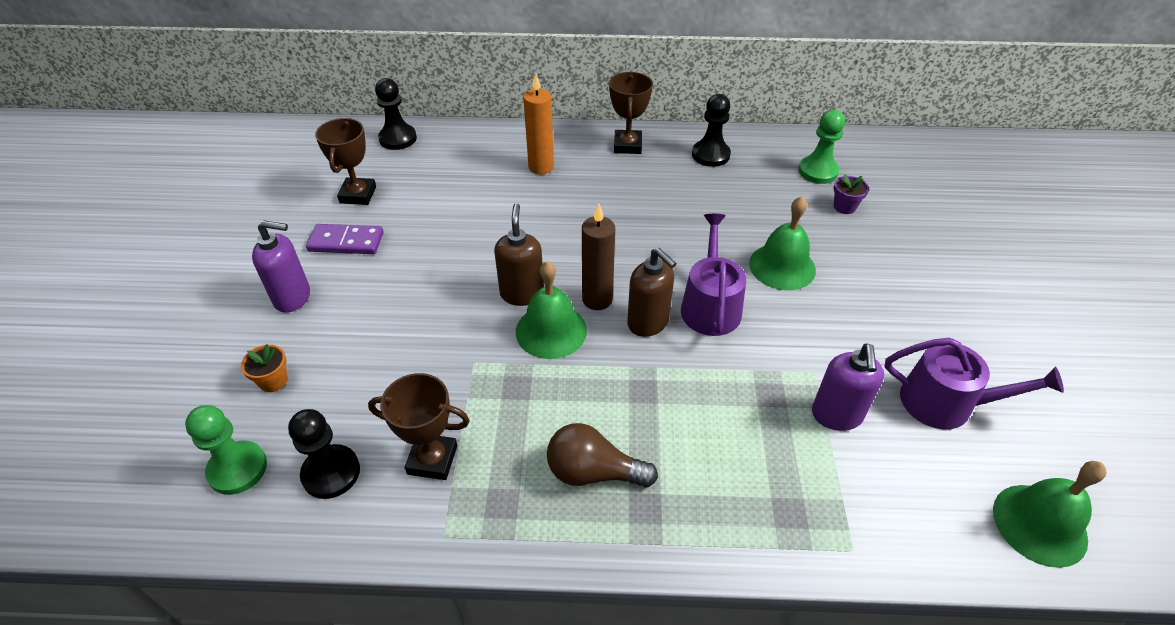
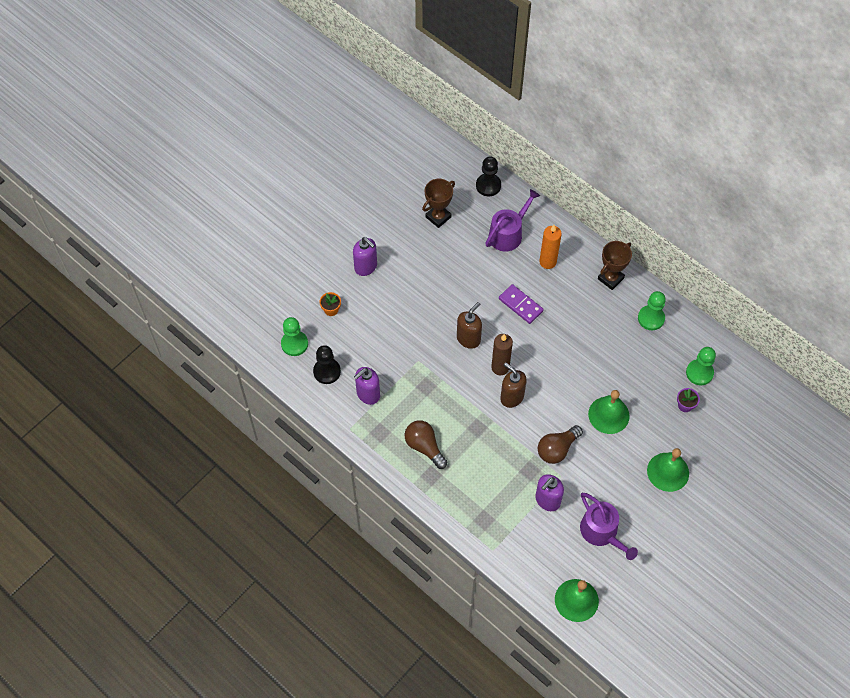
camera: 40 degrees right, 15 degrees up
purple domino [306,224,384,254] -> purple domino moved to [499,284,544,324]
brown trophy [368,373,470,480] -> purple soap dispenser [354,367,380,405]
green bell [516,261,587,359] -> green bell moved to [647,448,689,492]
brown soap dispenser [627,248,677,337] -> brown soap dispenser turned 135 degrees clockwise [500,362,527,408]
purple watering can [681,214,746,336] -> purple watering can moved to [485,189,540,252]
black pawn [692,94,731,167] -> green pawn [638,291,666,330]
none -> brown light bulb [538,425,583,464]

